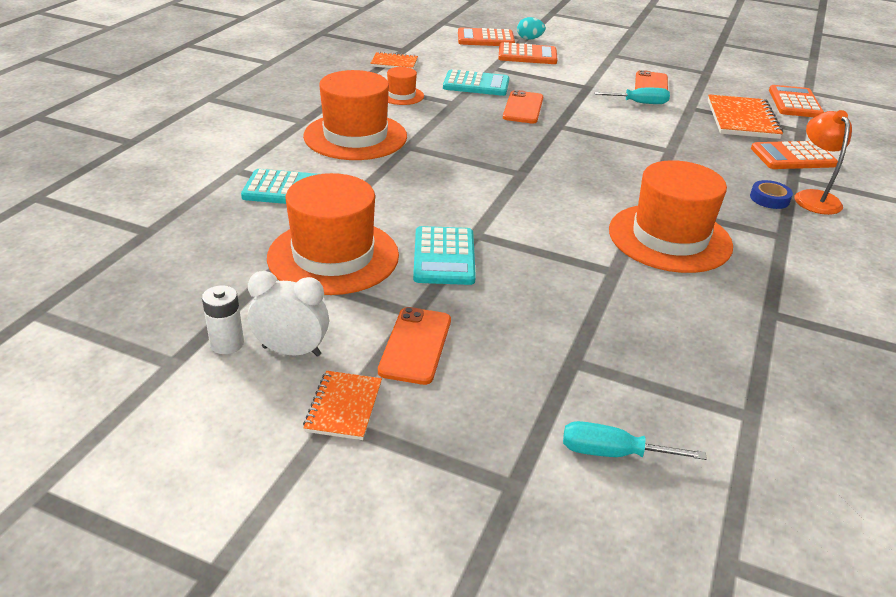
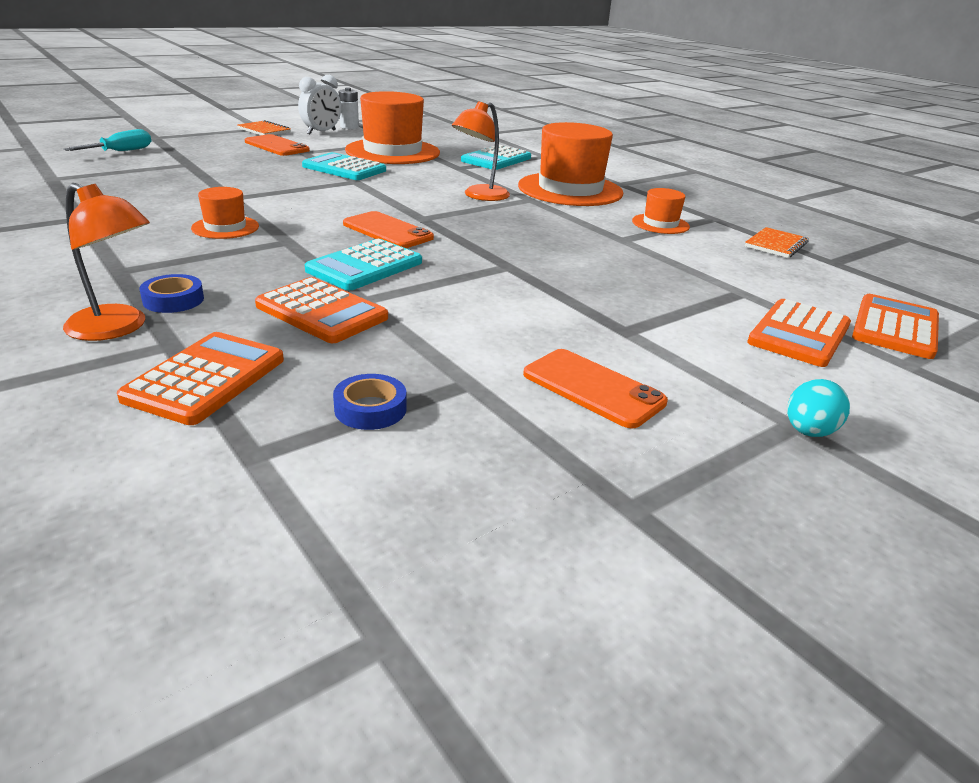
camera: 120 degrees right, 5 degrees down
turquoise calculator [443,69,509,96] -> turquoise calculator moved to [305,239,422,290]
orange phone [503,90,543,123] -> orange phone moved to [343,211,434,248]
turquoise egg [517,17,546,40] -> turquoise egg moved to [787,379,850,437]
turquoise screwdriver [594,88,670,104] -> none
orange hat [609,160,733,273] -> orange hat [191,187,259,239], size x0.48
orange notebook [708,94,783,139] -> blue tape [333,374,406,430]
orange calculator [769,85,824,117] -> orange calculator moved to [255,277,388,343]
none -> orange lamp [452,101,510,201]

